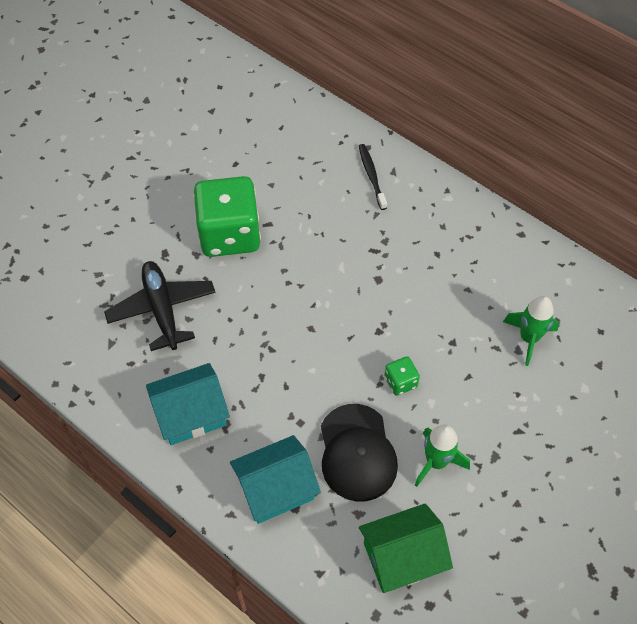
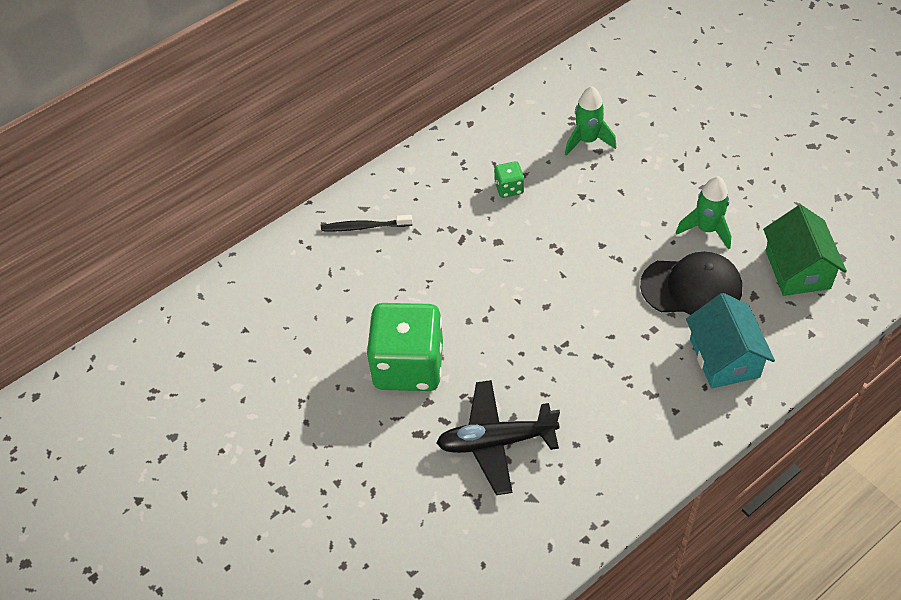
camera: 75 degrees left, 5 degrees down
turquoise house [146,363,230,445] -> none
green dice [384,356,420,396] -> green dice moved to [494,161,524,198]

